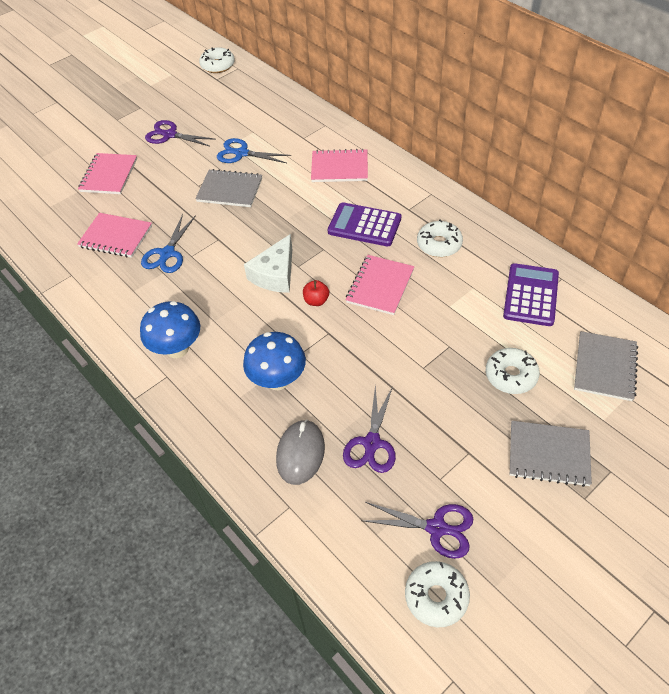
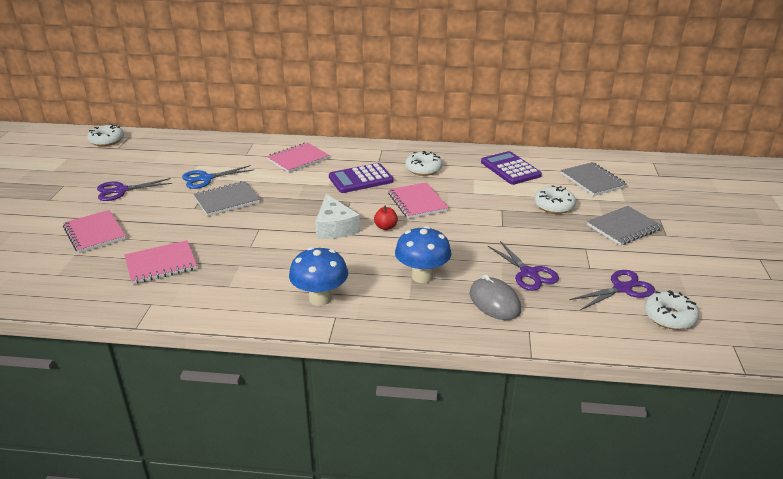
camera: 45 degrees left, 20 degrees down
blue scissors [141,214,196,273] -> none

